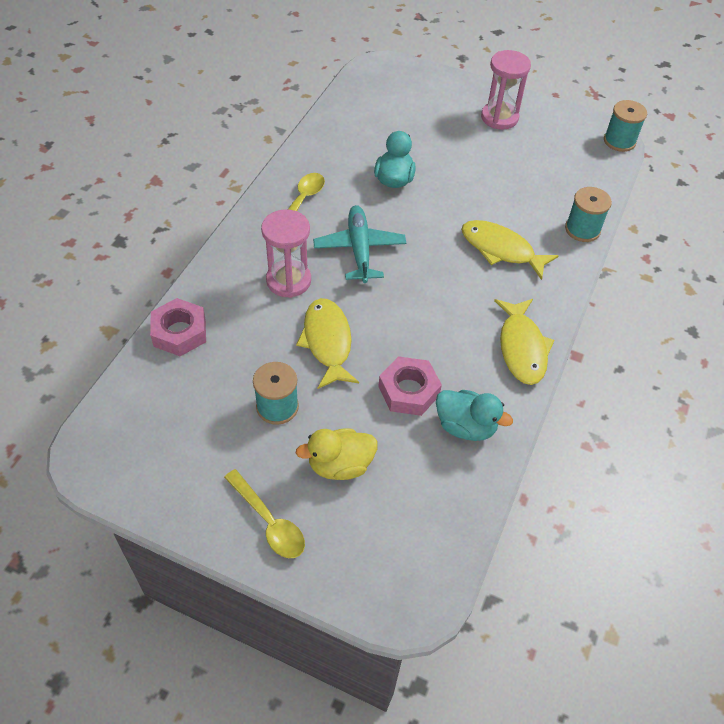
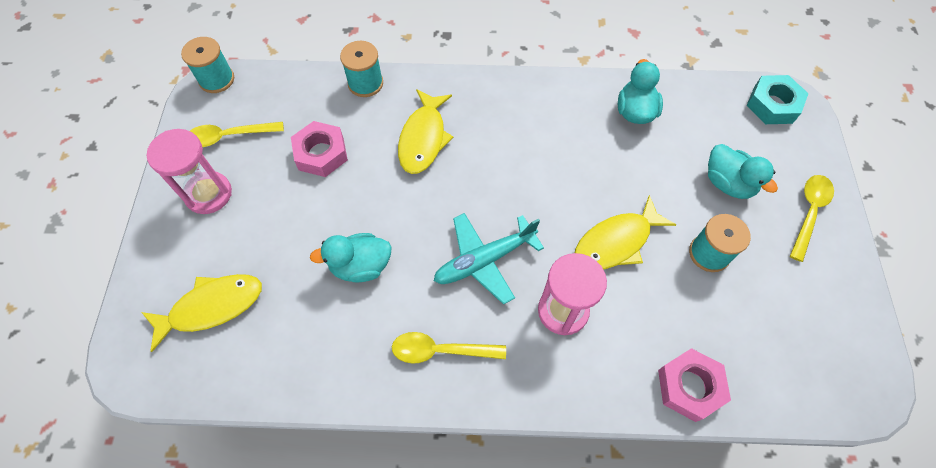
camera: 110 degrees left, 10 degrees up
yellow duck [296,428,378,480] -> turquoise duck [708,144,778,199]
pink nut [378,356,442,416] -> pink nut moved to [291,121,348,177]
yellow fish [494,299,555,385] -> yellow fish moved to [141,274,262,352]
none -> yellow spoon [190,122,284,147]
none -> turquoise nut [747,75,809,124]

